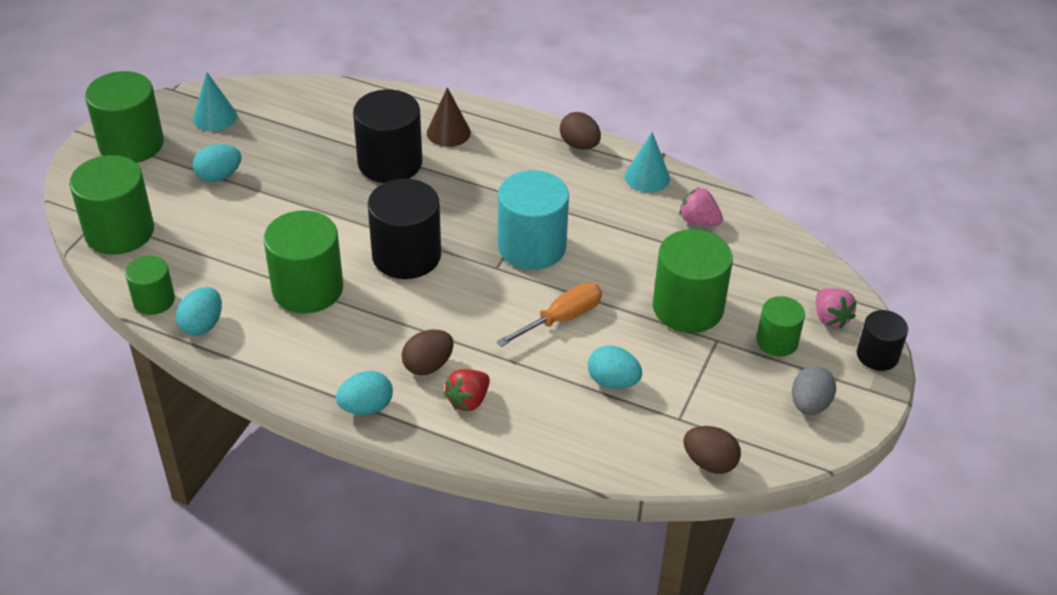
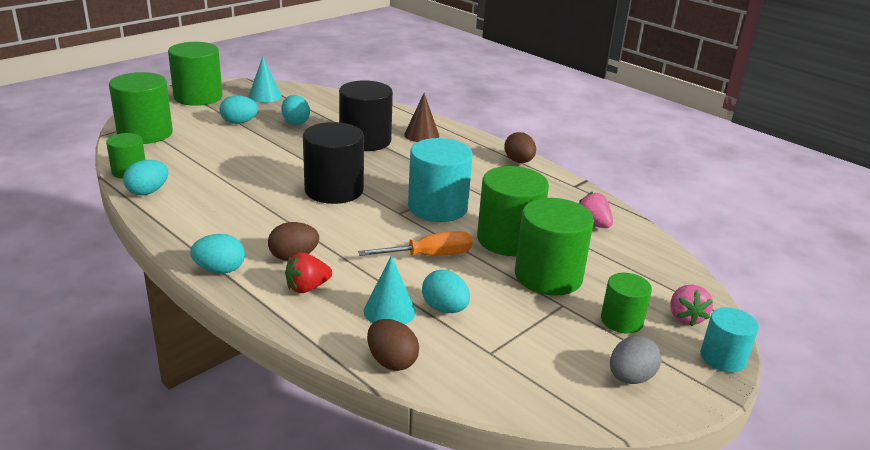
camera: 20 degrees right, 15 degrees down
green cylinder [264,210,343,314] -> green cylinder moved to [477,166,549,256]
turquoise cone [625,132,670,193] -> turquoise cone moved to [364,255,416,325]
brown egg [683,426,741,474] -> brown egg moved to [367,319,419,371]
black cylinder [857,310,908,371] -> turquoise cylinder [701,307,759,372]
none -> turquoise egg [281,95,310,125]

